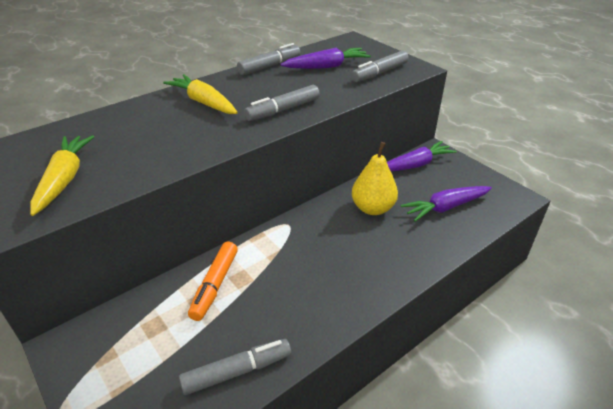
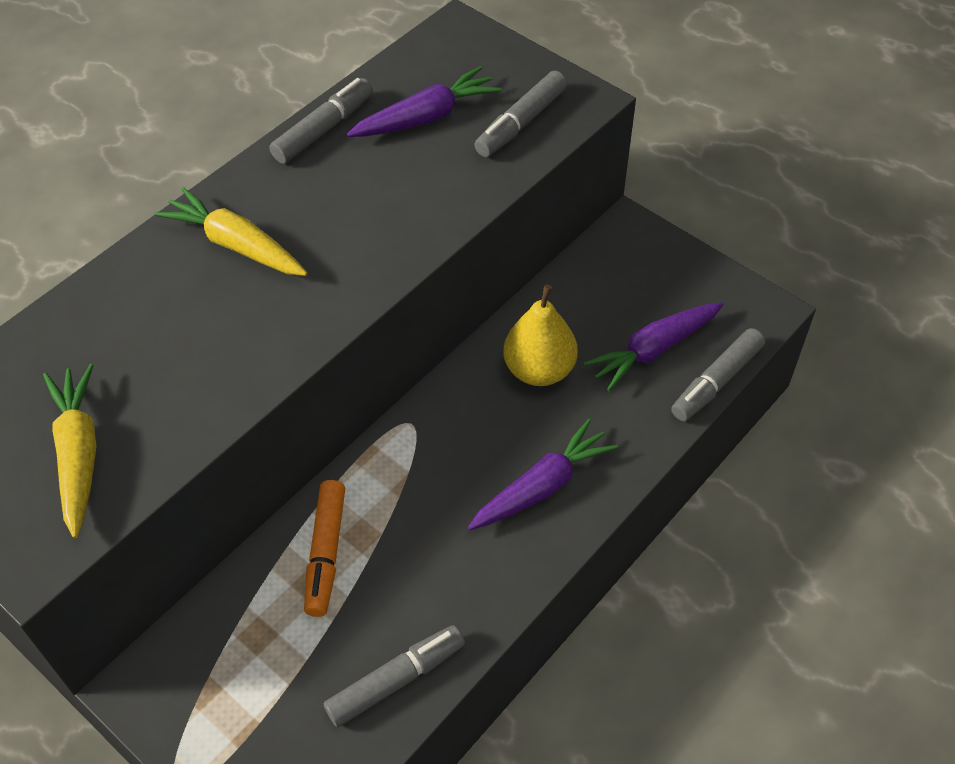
camera: 10 degrees left, 15 degrees up
grey marker [244,85,320,121] -> grey marker moved to [671,328,765,421]
purple carrot [387,141,457,171] -> purple carrot moved to [468,419,618,530]

